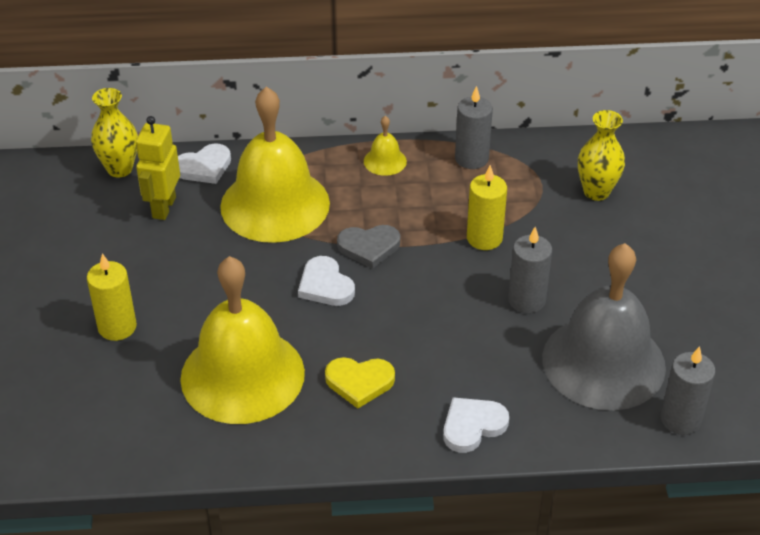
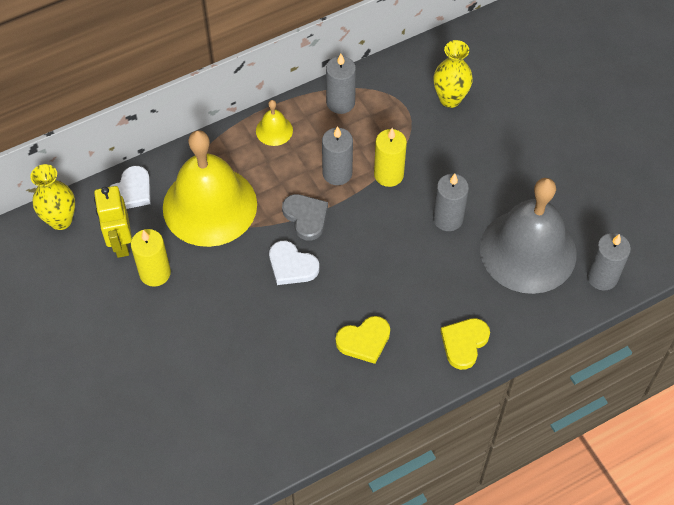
camera: 25 degrees left, 15 degrees up
yellow candle [87,253,137,341] -> yellow candle moved to [131,229,171,287]
yellow bell [180,256,305,424] -> none
grey heart [337,225,400,269] -> grey heart turned 90 degrees counterclockwise [282,194,328,241]
white heart [443,397,509,453] -> yellow heart [441,318,490,370]
none -> grey candle [322,126,353,185]

